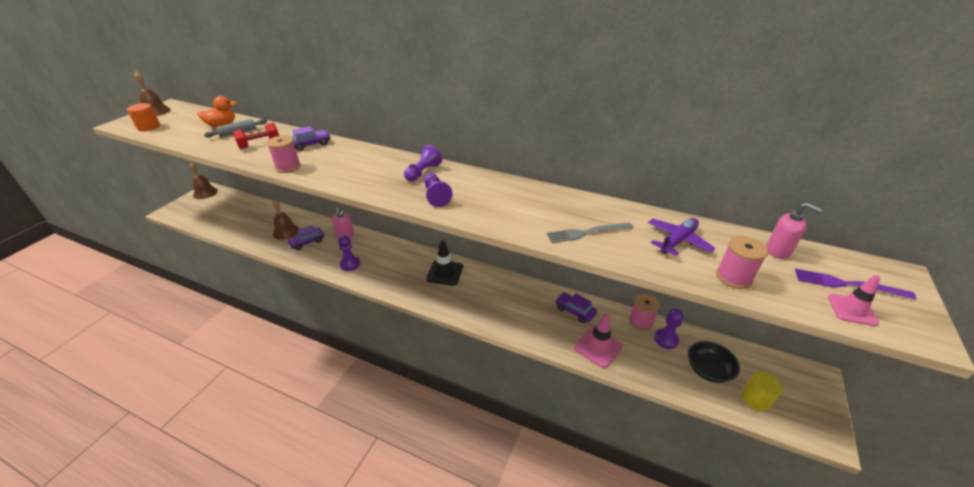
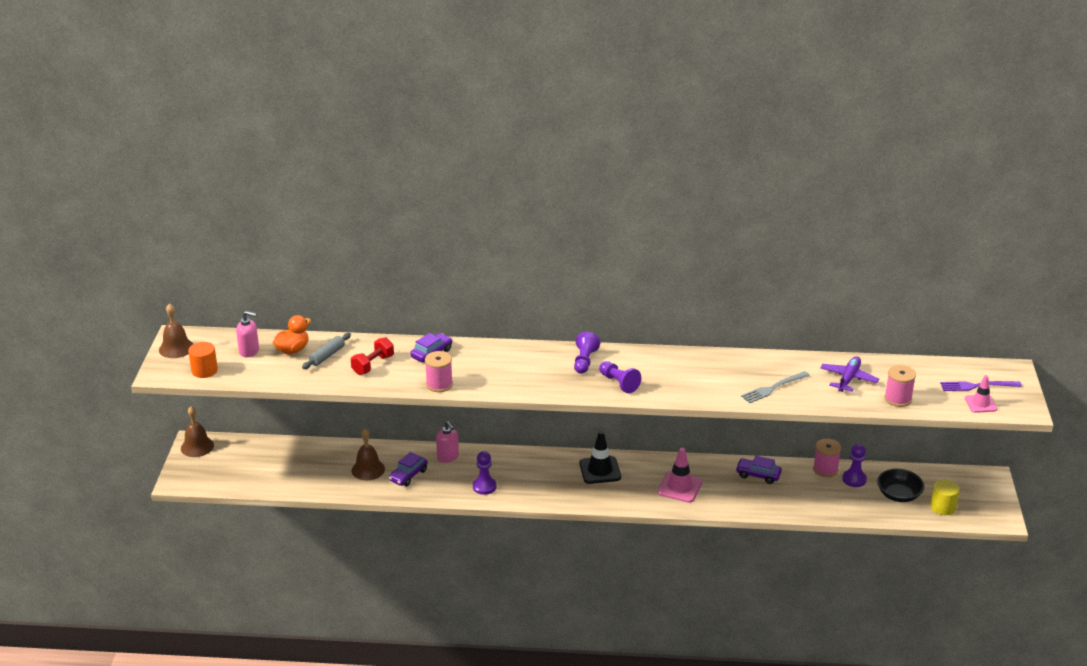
camera: 20 degrees left, 5 degrees down
pink traffic cone [574,313,623,368] -> pink traffic cone moved to [657,448,702,503]
pink soap dispenser [766,203,822,259] -> pink soap dispenser moved to [236,311,259,357]

